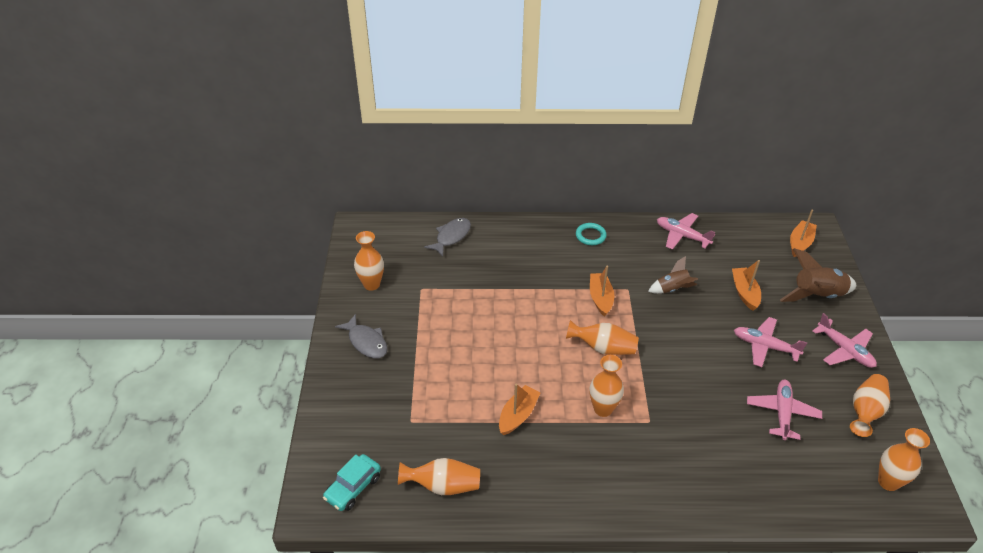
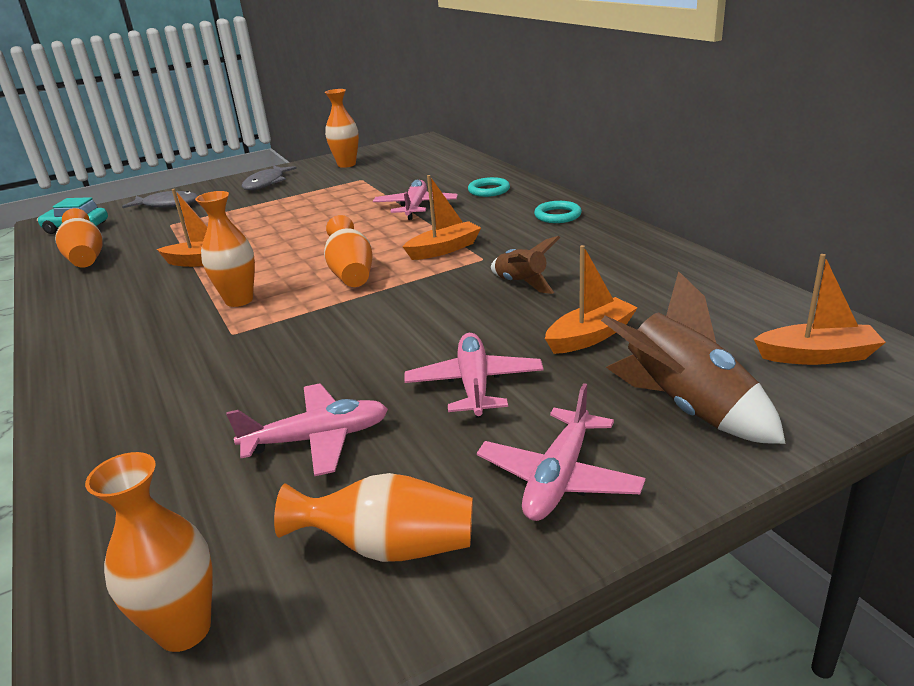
camera: 65 degrees right, 15 degrees down
grey fish [424,218,471,257] -> grey fish moved to [122,191,198,208]
pink plane [657,213,715,250] -> pink plane moved to [373,180,458,220]
none -> turquoise ring [468,177,510,197]

